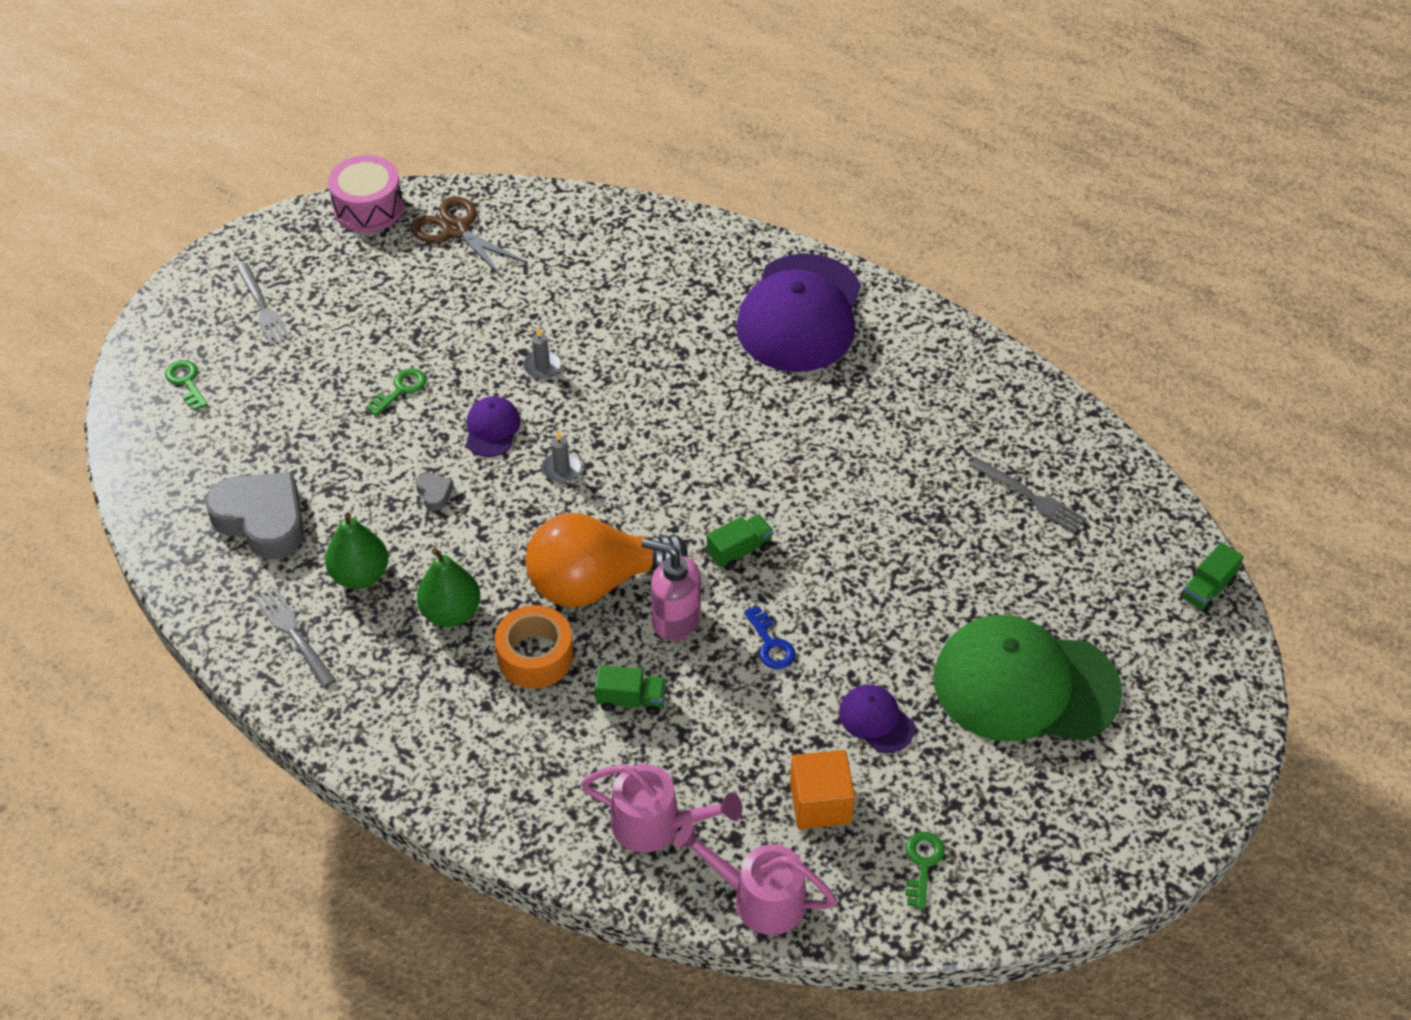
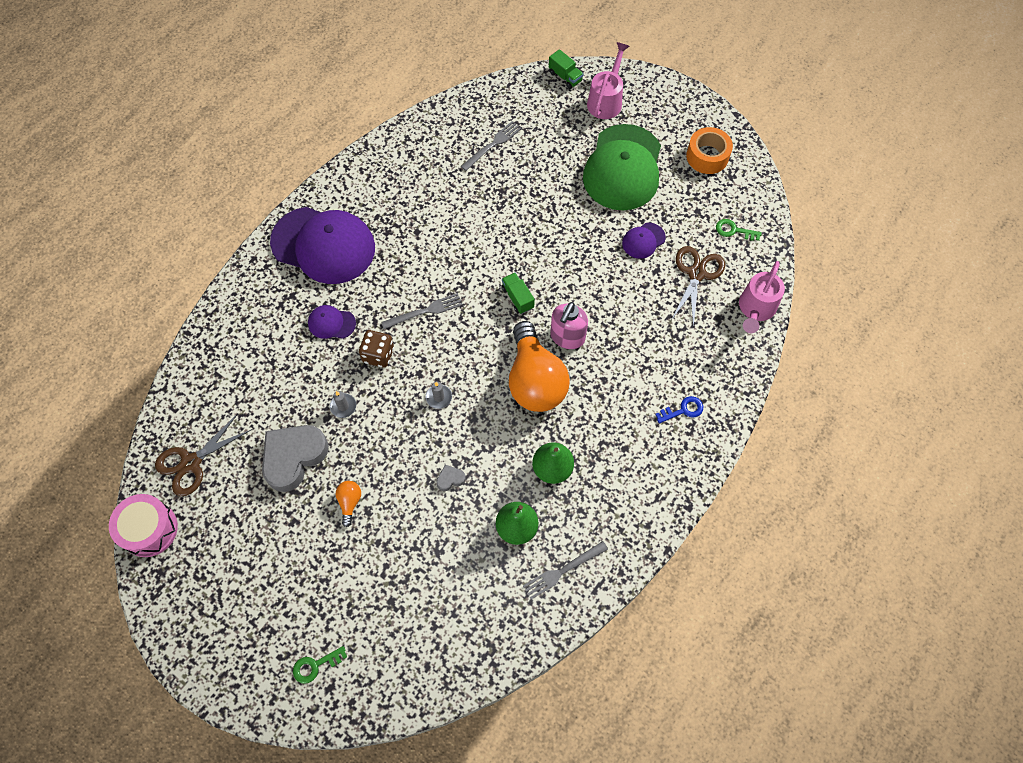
camera: 85 degrees left, 15 degrees up
grey heart [205,472,304,559] -> grey heart moved to [262,425,329,492]
grey fork [236,263,291,346] -> grey fork moved to [381,293,463,329]
green key [366,368,426,416] -> orange light bulb [336,481,361,527]
purple cap [466,396,520,457] -> purple cap moved to [308,305,356,339]
orange tape [494,605,574,688] -> orange tape moved to [686,127,733,174]
pink watering can [581,764,742,853] -> pink watering can moved to [587,42,630,119]
green truck [595,665,666,715] -> none
blue key [744,606,796,669] -> blue key moved to [655,396,703,423]
orange cube [790,750,855,829] -> brown scissors [671,246,725,328]
none -> brown dice [359,330,394,368]

